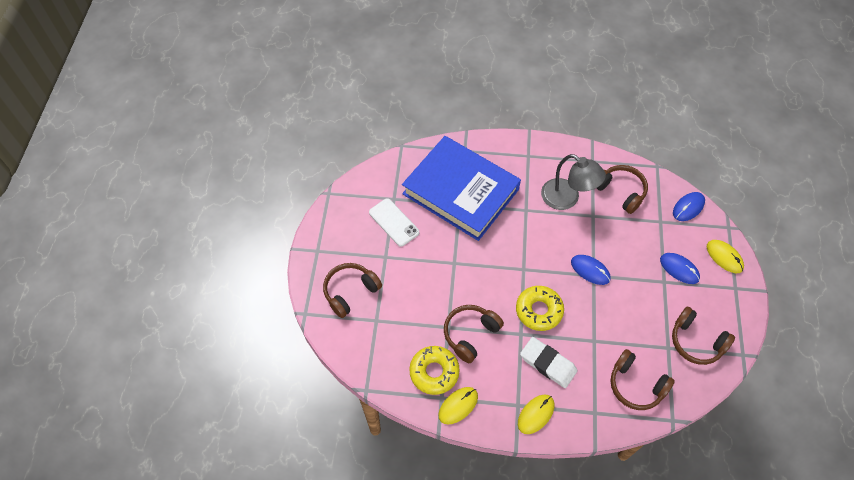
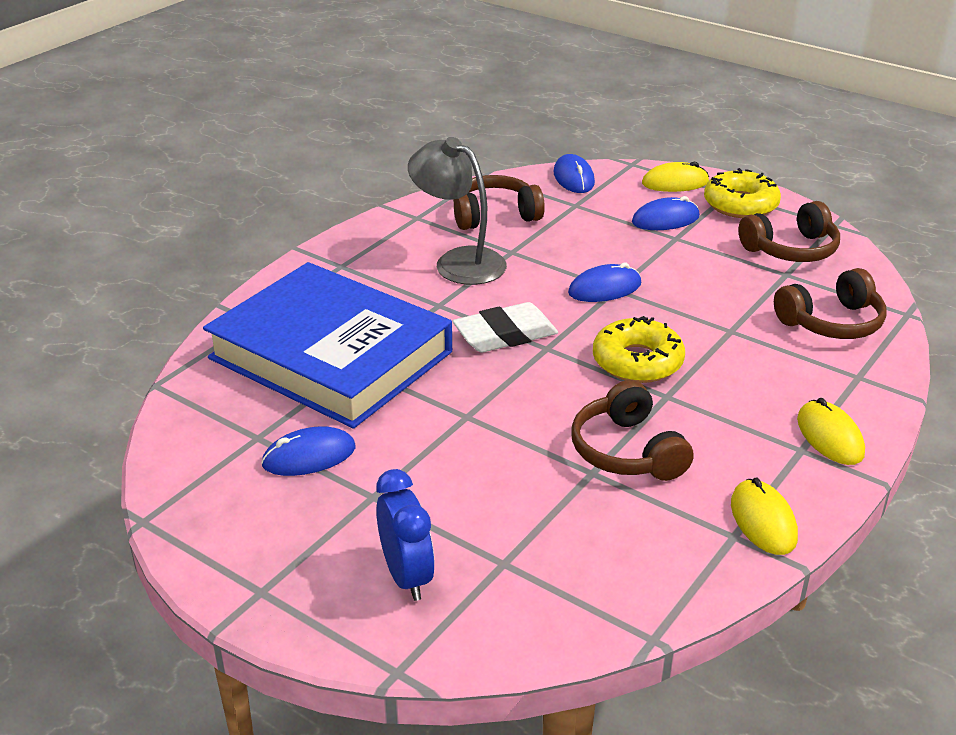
camera: 60 degrees left, 25 degrees down
brown headphones [323,263,382,318] -> blue clock [376,469,435,601]
white phone [369,198,419,247] -> blue mouse [261,426,356,476]
blue book [402,136,521,241] -> blue book turned 60 degrees clockwise [203,262,452,429]
yellow donut [409,346,460,395] -> yellow donut moved to [704,168,781,218]
white eraser [520,337,578,388] -> white eraser moved to [453,302,558,353]
grey lamp [541,154,606,210] -> grey lamp turned 120 degrees counterclockwise [408,137,507,285]

